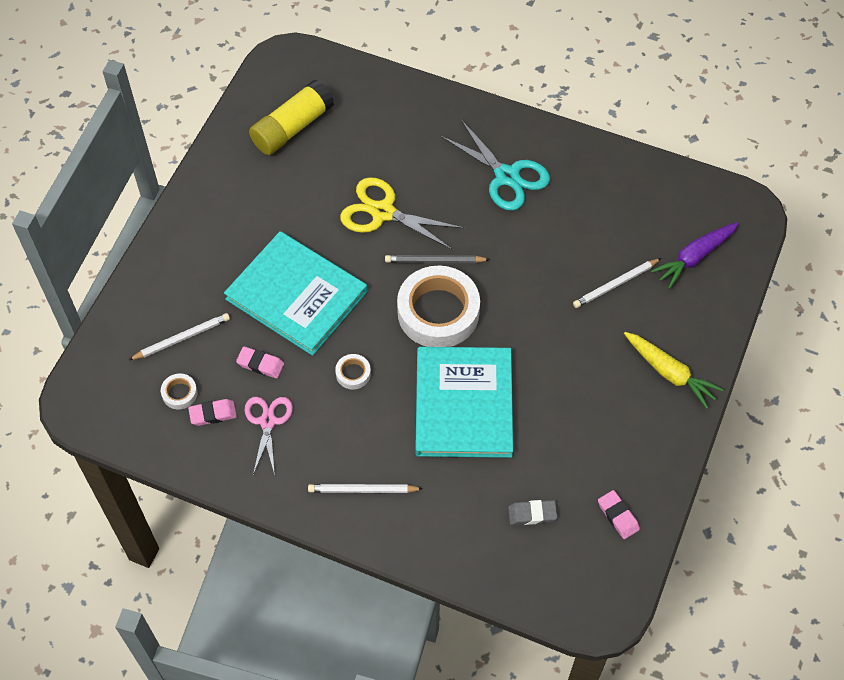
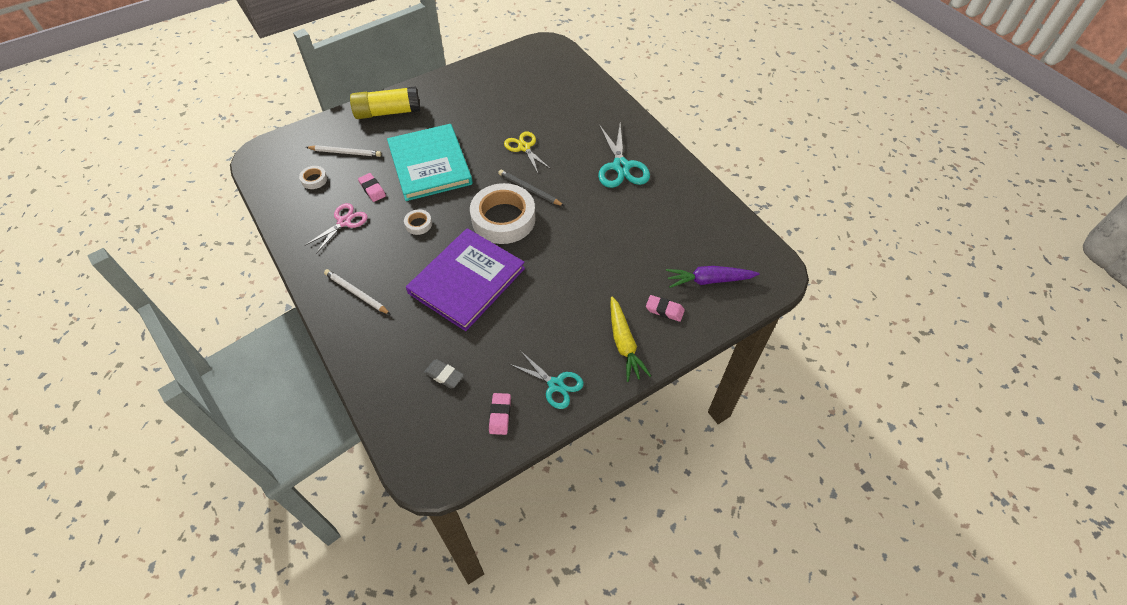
camera: 35 degrees right, 5 degrees down
pink eraser [188,399,237,426] -> pink eraser moved to [646,295,685,322]
yellow glue stick [249,80,334,155] -> yellow glue stick moved to [350,86,420,119]
yellow scissors [340,177,465,250] -> yellow scissors [504,132,551,173], size x0.66
turquoise book [415,347,513,458] -> purple book [406,228,525,331]
white pencil [573,258,661,308] -> none
none -> turquoise scissors [509,351,584,409]

